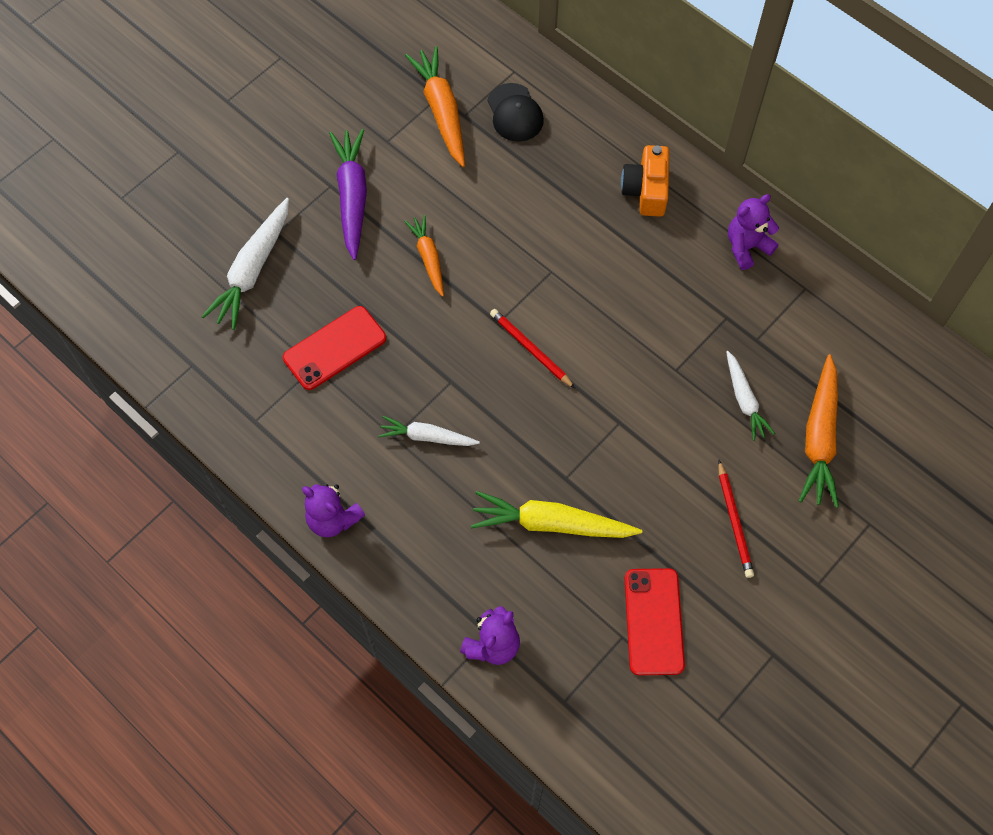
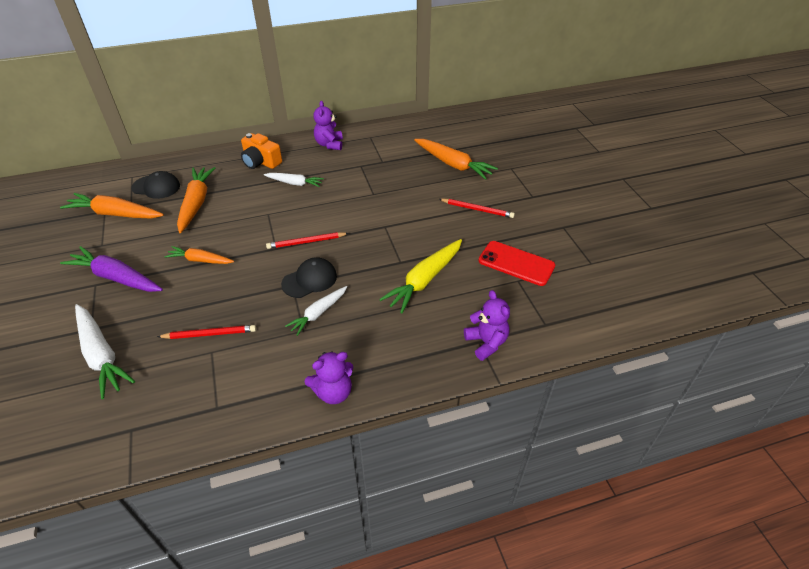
camera: 60 degrees left, 20 degrees down
red phone [283,306,386,390] -> red pencil [157,325,256,339]
white carrot [726,351,775,441] -> white carrot moved to [264,173,324,187]
none -> orange carrot [177,167,215,233]
none -> black cap [281,257,337,298]

